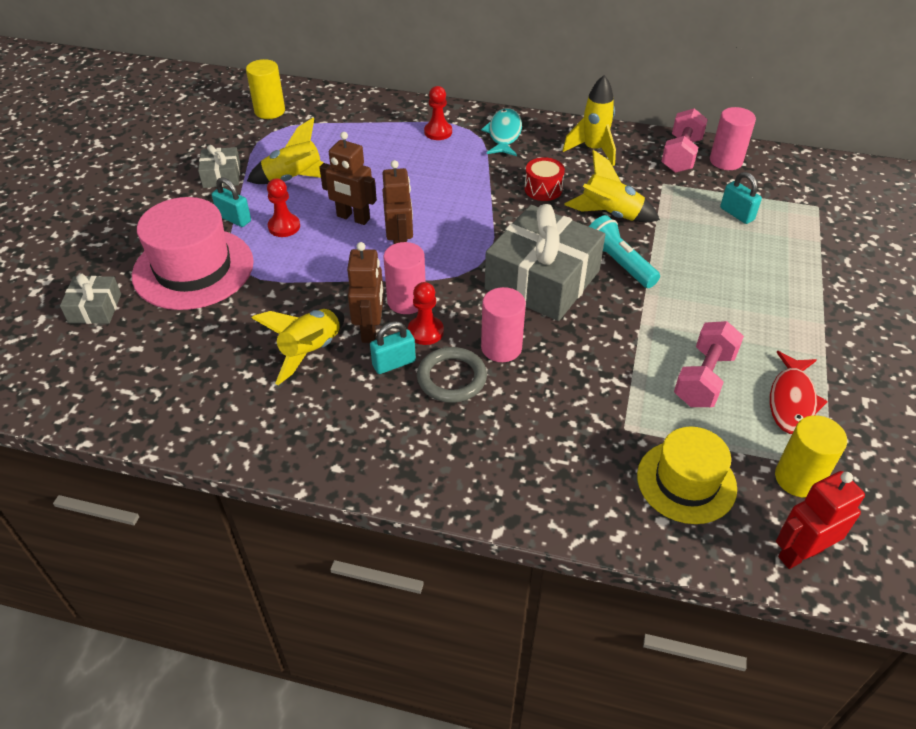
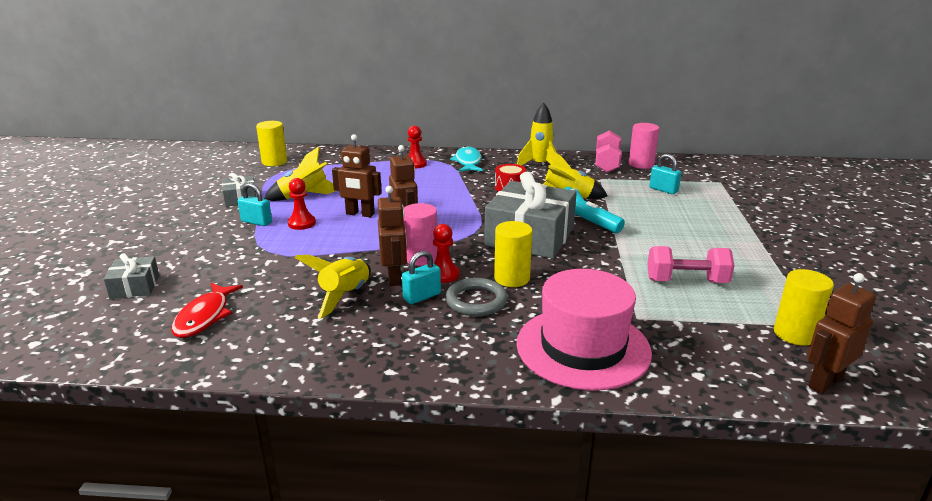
camera: 10 degrees left, 20 degrees down
pink hat [132,197,254,310] -> pink hat moved to [516,269,652,391]
pink cylinder [481,287,526,362] -> yellow cylinder [494,221,533,287]
yellow hat [637,427,737,524] -> none
pink dumbbell [674,321,744,407] -> pink dumbbell turned 75 degrees clockwise [647,246,734,283]
red fish [770,351,828,434] -> red fish moved to [171,283,243,338]
red robot [776,471,865,569] -> brown robot [807,273,876,394]

